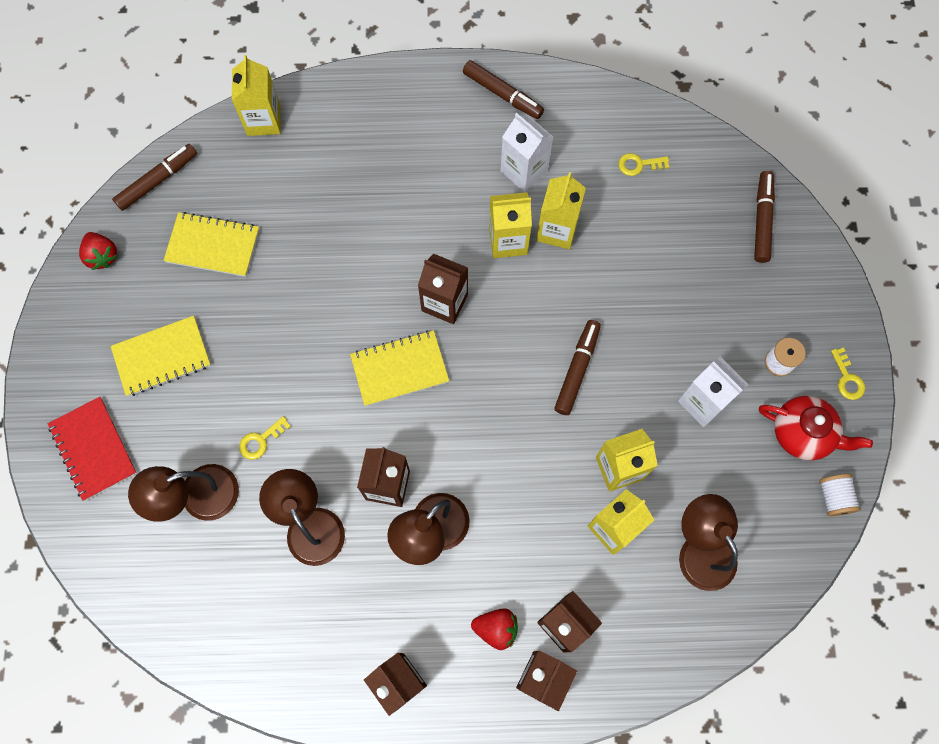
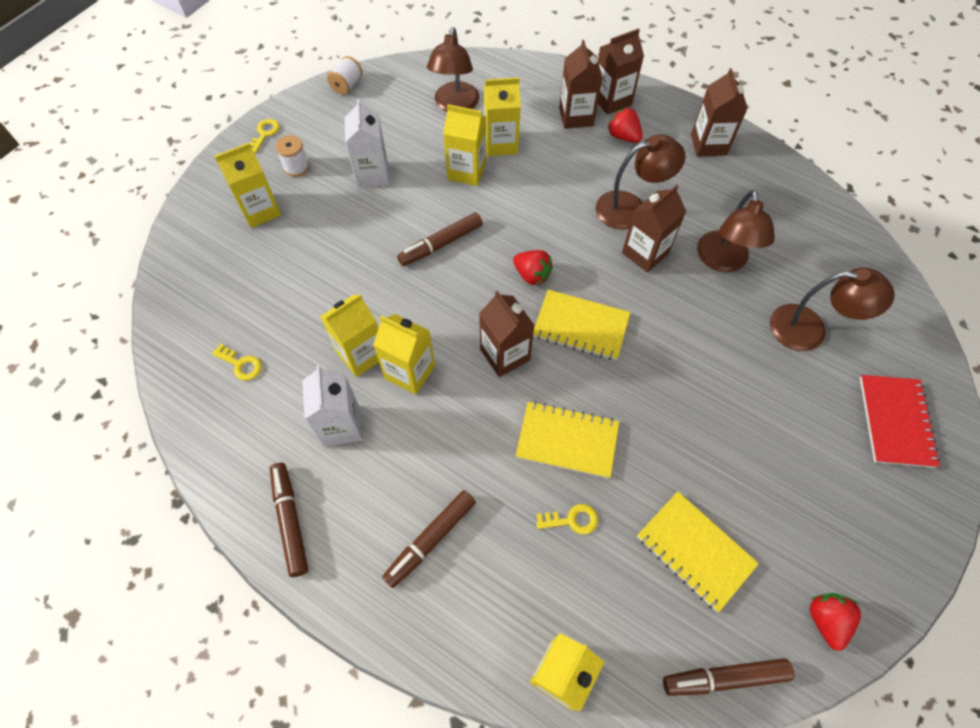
camera: 145 degrees left, 10 degrees down
yellow notebook [111,316,211,396] -> yellow notebook moved to [516,401,619,479]
yellow key [239,416,291,460] -> yellow key moved to [536,504,598,535]
brown marker [754,171,775,263] -> brown marker moved to [382,490,476,588]
red teapot [759,396,873,461] -> none
none -> yellow carton [214,143,281,228]
none -> red strawberry [513,250,553,285]

